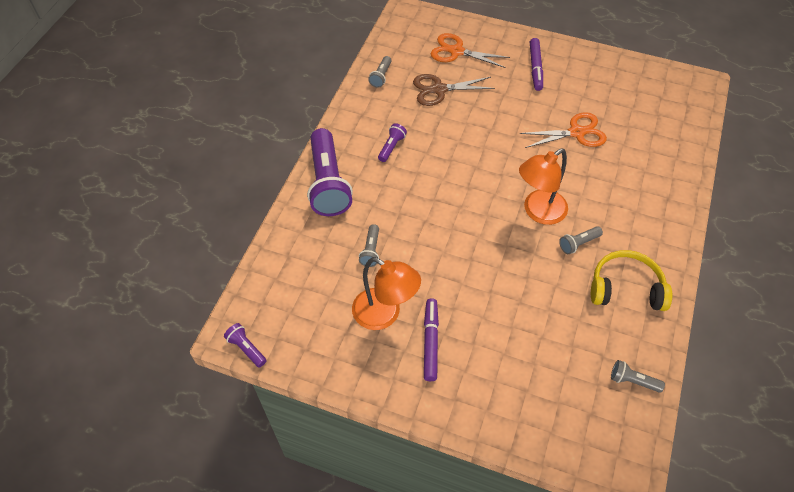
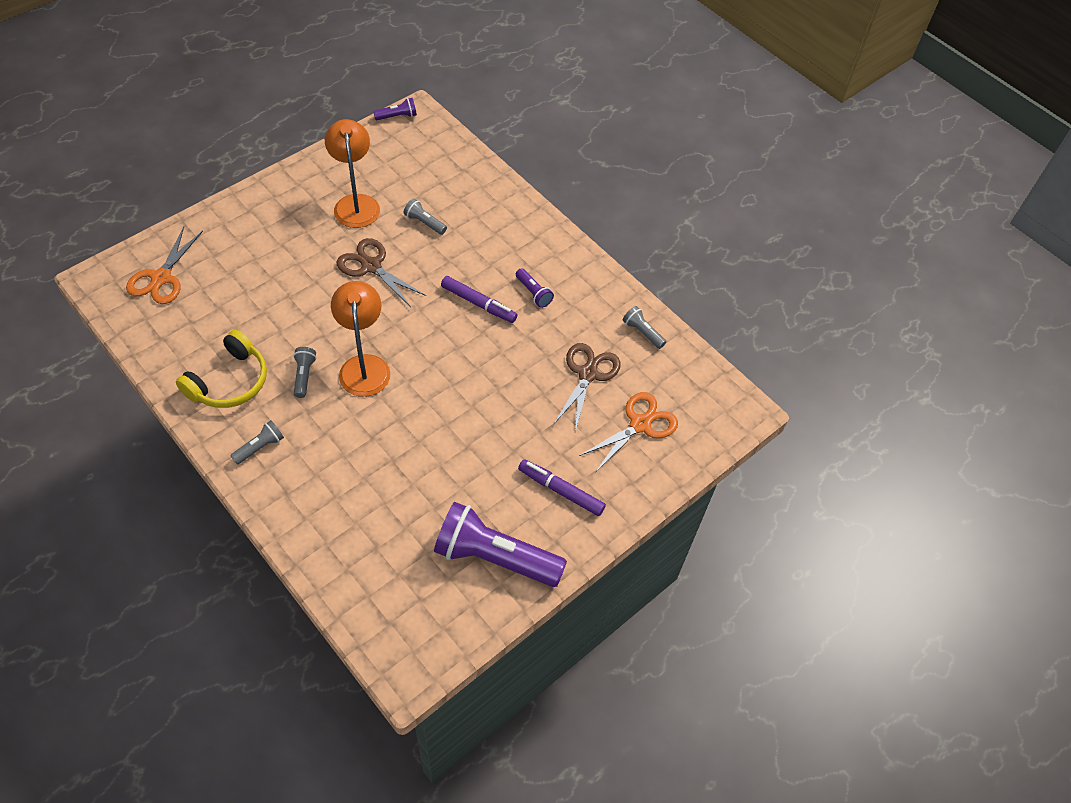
camera: 115 degrees right, 0 degrees up
purple flashlight [307,128,353,216] -> purple flashlight moved to [434,502,567,587]
orange lamp [352,257,421,330] -> orange lamp turned 105 degrees clockwise [325,119,380,228]
purple marker [424,298,439,381] -> purple marker moved to [441,276,517,323]
orange scissors [520,112,607,148] -> orange scissors moved to [126,227,203,304]
grey flashlight [611,360,665,393] -> grey flashlight moved to [230,420,284,464]
none -> brown scissors [337,238,427,307]

